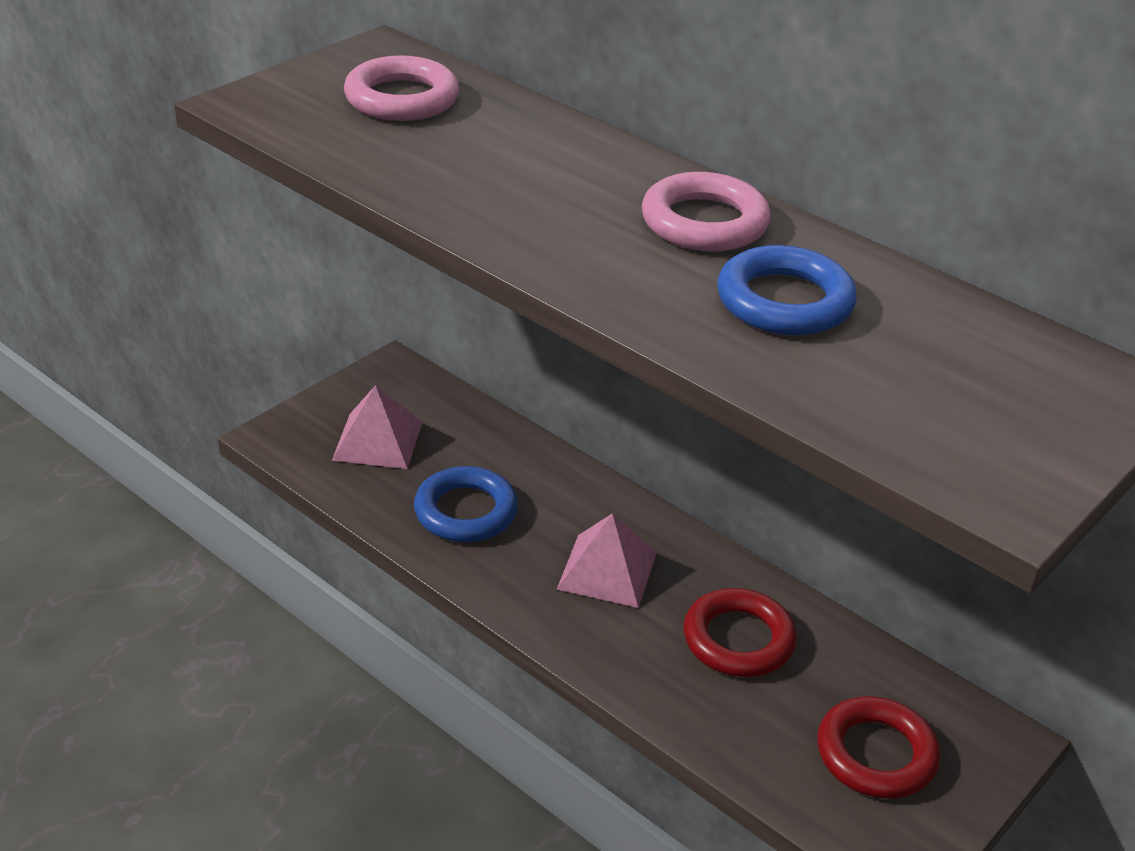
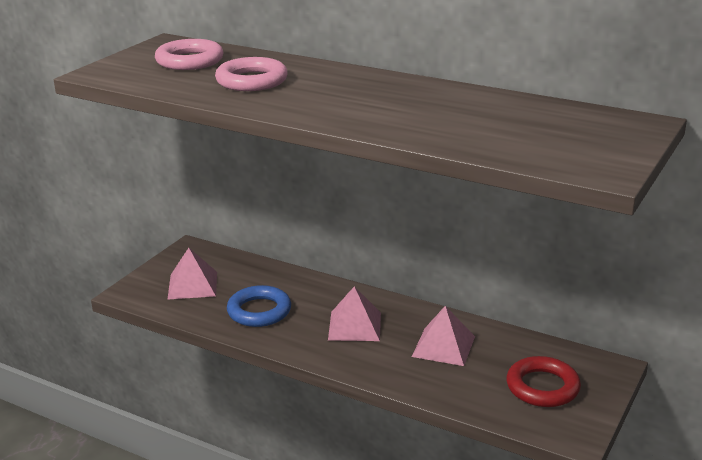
camera: 10 degrees left, 10 degrees down
pink ring [642,172,771,251] -> pink ring moved to [215,57,288,91]
red ring [684,588,797,677] -> pink pyramid [412,306,475,366]
blue ring [717,245,857,335] -> none

